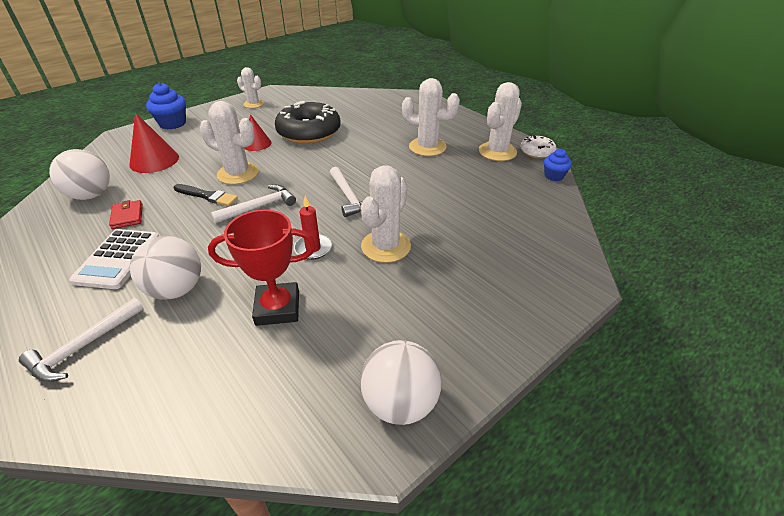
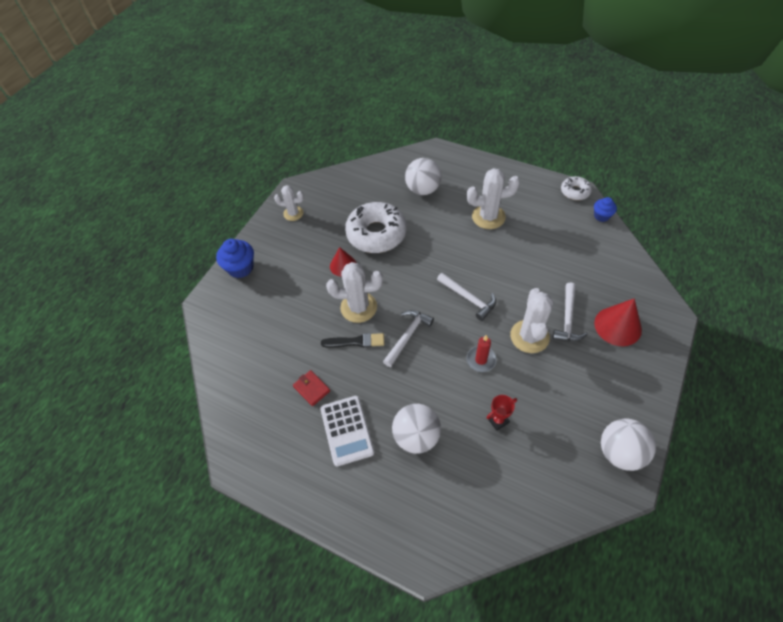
camera: 20 degrees left, 15 degrees up
white hammer [19,298,144,382] -> white hammer moved to [552,283,588,341]
white ball [49,149,110,200] -> white ball moved to [405,158,441,195]
red cone [129,112,179,173] -> red cone moved to [594,298,642,346]
red trophy [208,210,316,326] -> red trophy [487,395,517,431], size x0.52
black donut [275,101,341,144] -> white donut [345,202,407,253]
white cactus [479,82,522,161] -> none

